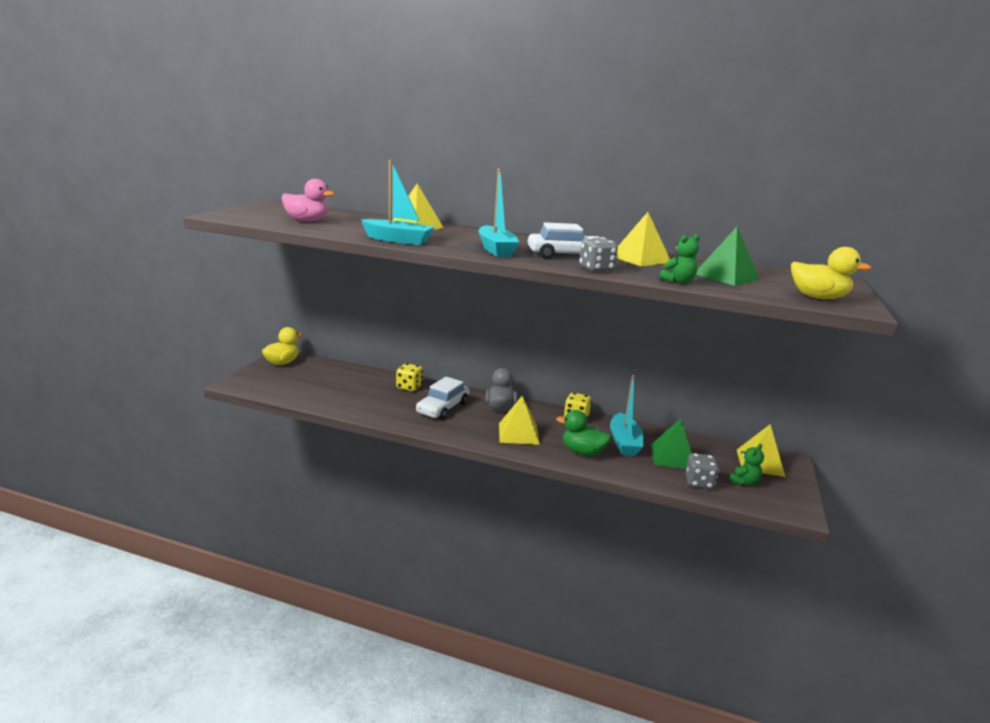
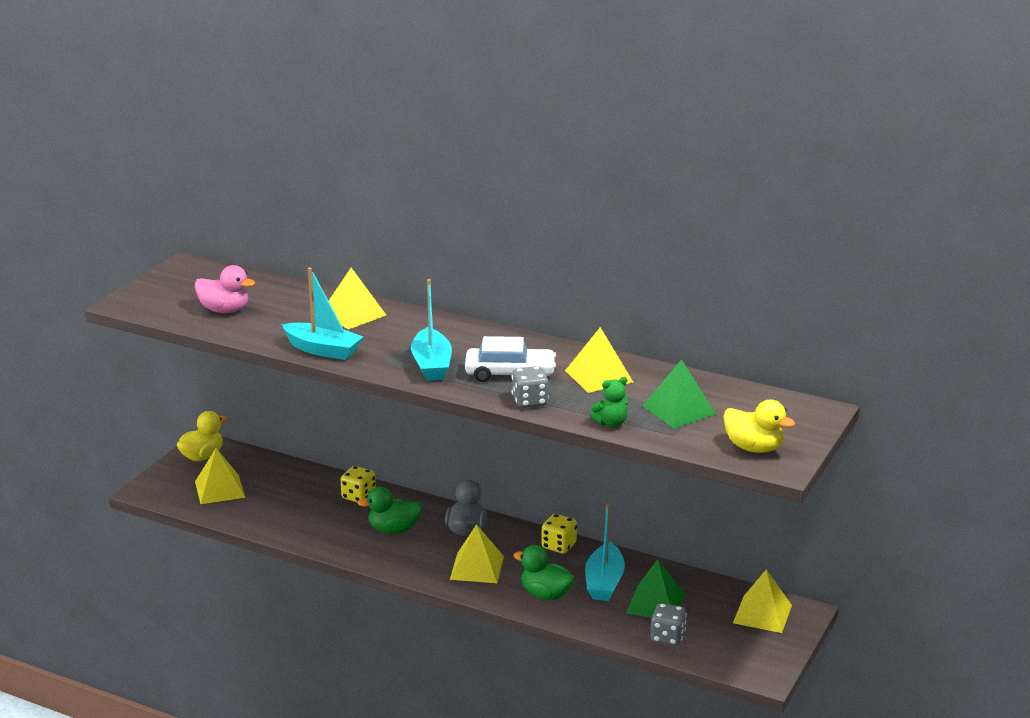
camera: 10 degrees right, 5 degrees up
white car [416,377,469,420] -> green duck [357,487,423,533]
green teddy bear [729,444,764,485] -> none
none -> yellow pyramid [195,448,245,504]

